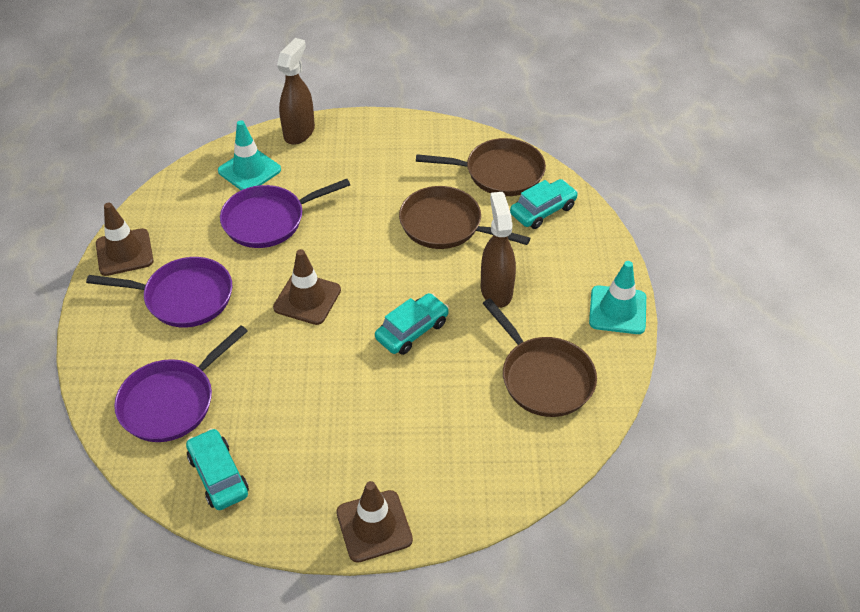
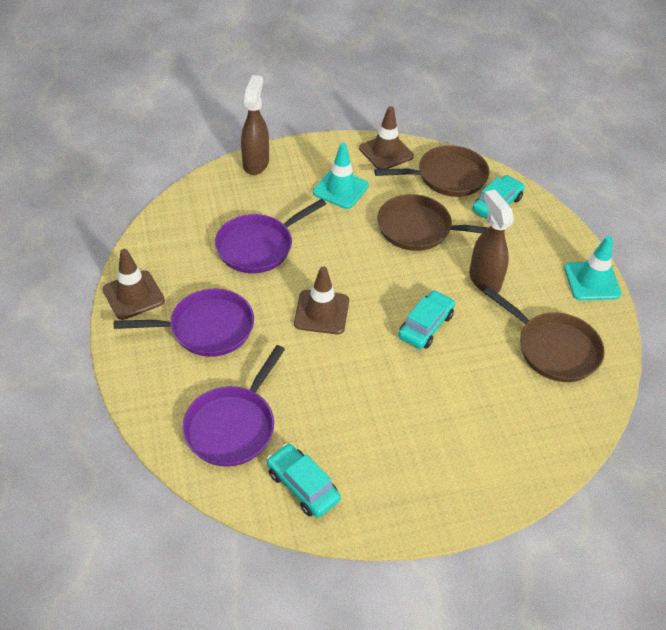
camera: 15 degrees left, 0 degrees up
turquoise traffic cone [218,120,281,190] -> turquoise traffic cone moved to [313,143,369,209]
brown traffic cone [336,481,413,563] -> brown traffic cone moved to [359,106,414,169]

